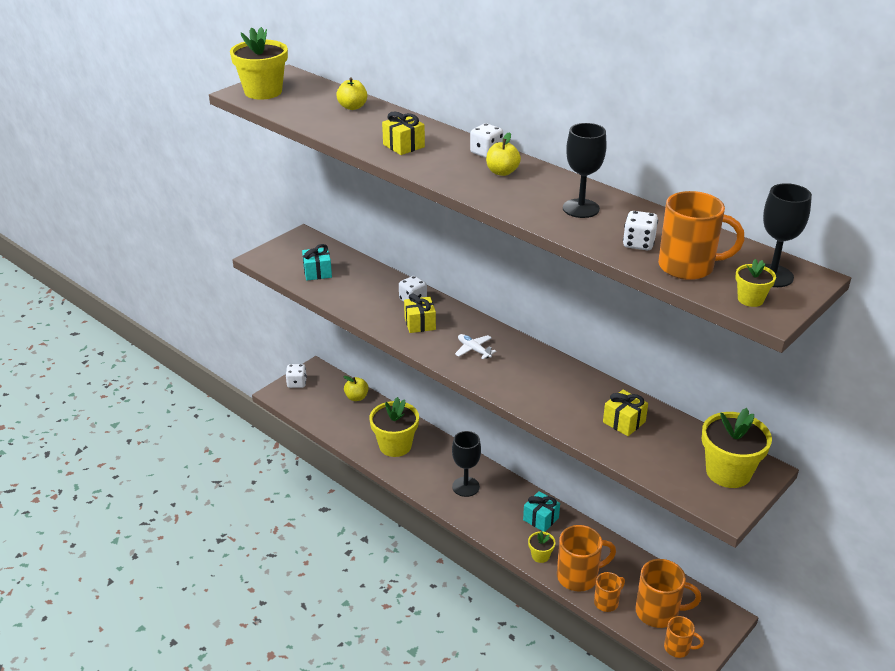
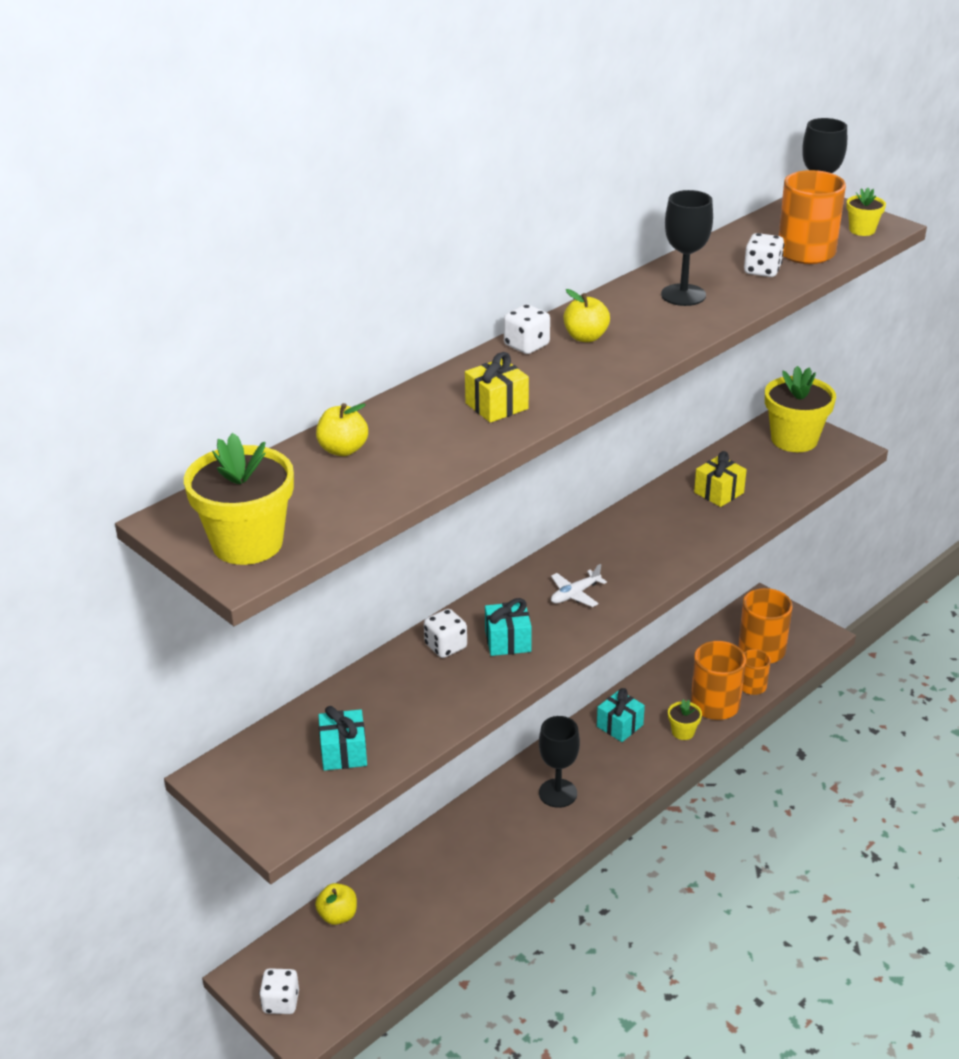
camera: 85 degrees left, 0 degrees up
yellow flower pot [369,397,419,457] -> none
yellow gift [404,294,436,333] -> turquoise gift [485,598,532,656]
orange mug [664,616,704,658] -> none

